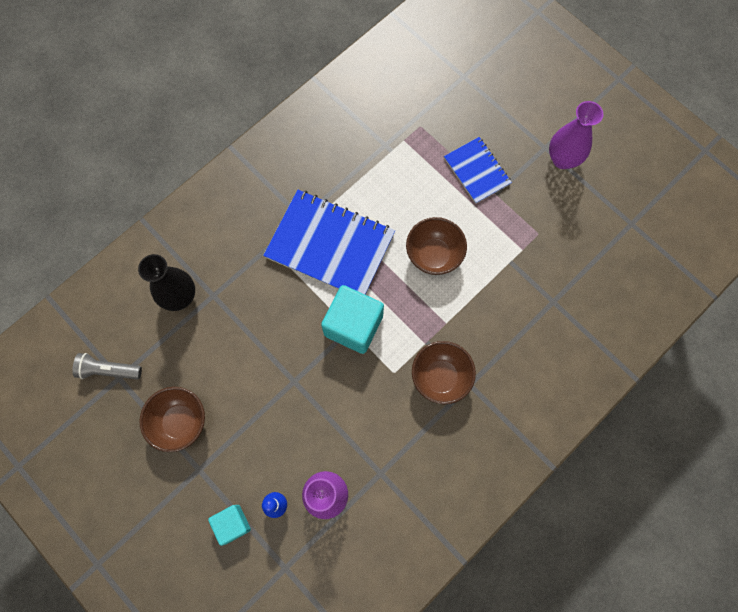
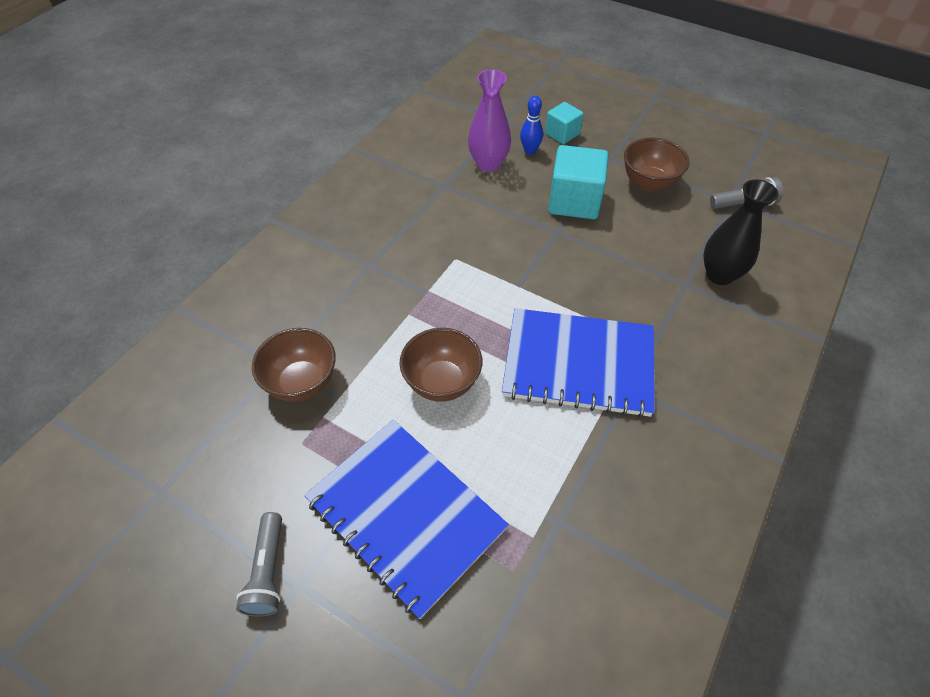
camera: 165 degrees right, 20 degrees down
turquoise cube [321,285,384,354] -> turquoise cube moved to [548,145,608,219]
brown bowl [412,341,476,404] -> brown bowl moved to [252,328,336,402]
blue notebook [444,137,512,204] -> blue notebook [304,420,509,619], size x1.78
purple vase [549,101,603,169] -> grey flashlight [236,512,282,616]

